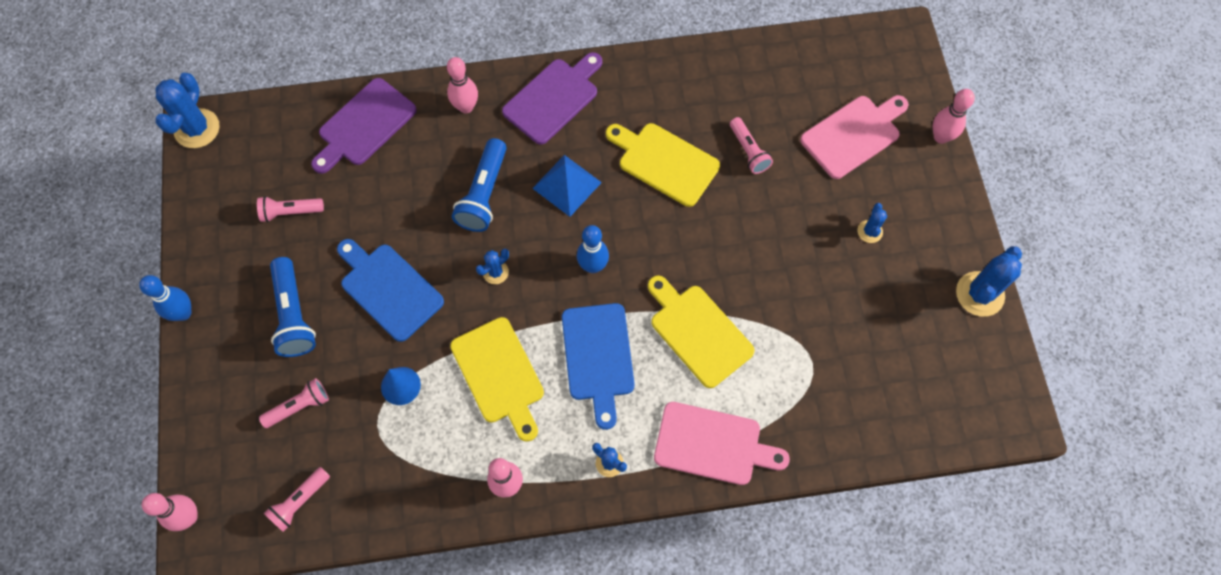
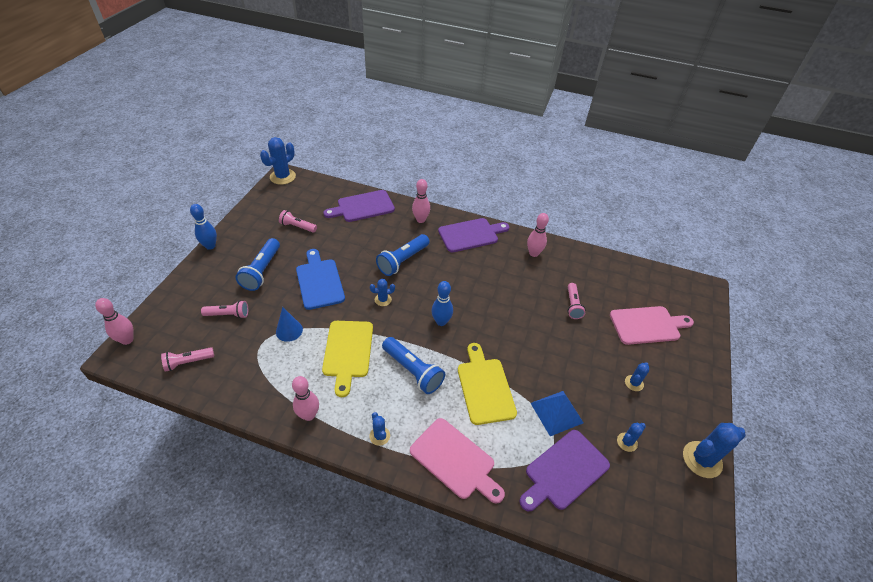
camera: 25 degrees right, 20 degrees down
blue pyramid [532,155,602,217] -> blue pyramid moved to [531,391,584,436]
blue cutting board [562,303,635,430] -> blue flashlight [382,337,445,394]
yellow cutting board [606,123,720,207] -> none
pink bowling pin [932,89,975,144] -> pink bowling pin moved to [527,213,549,257]
none -> purple cutting board [519,430,610,511]
none -> blue cactus [617,423,646,452]

